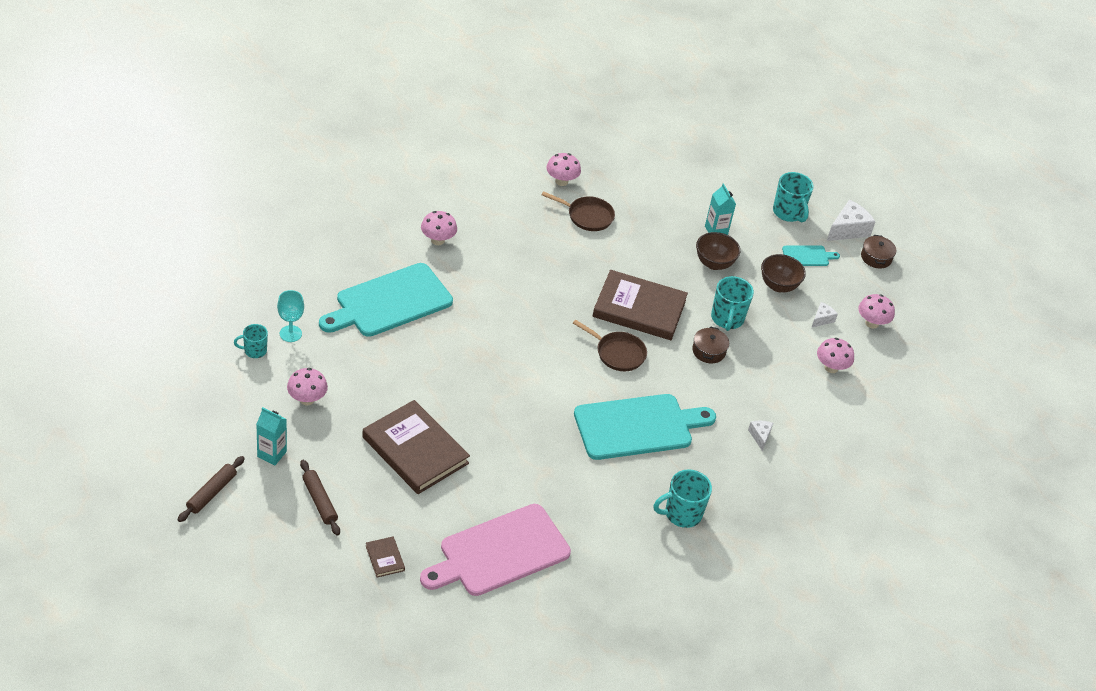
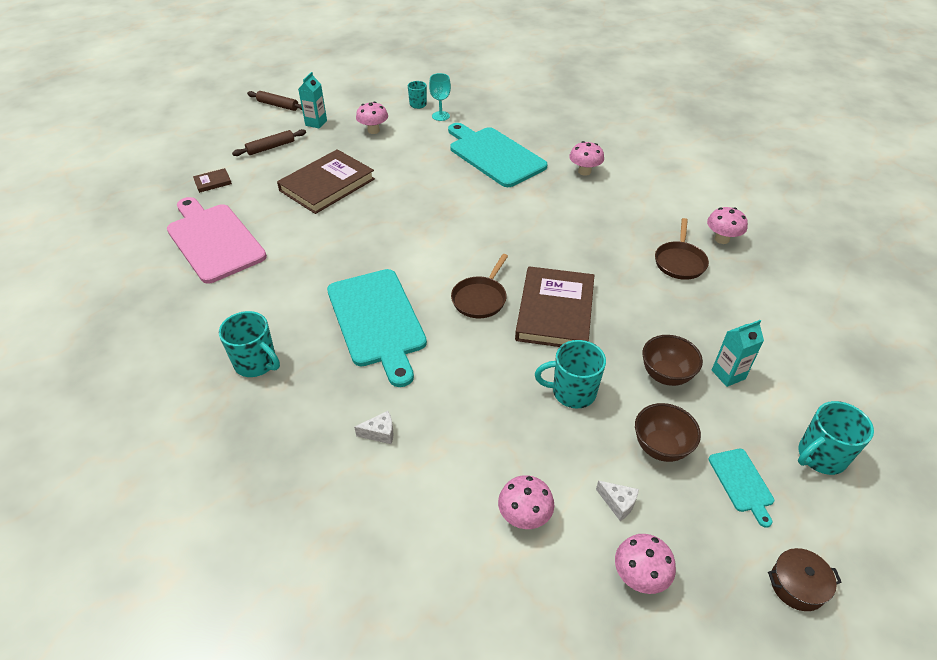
camera: 90 degrees right, 0 degrees up
turquoise mug [653,469,712,528] -> turquoise mug turned 150 degrees clockwise [219,311,280,377]
brown pot [692,326,729,363] -> none
white cheese [827,199,876,241] -> none

